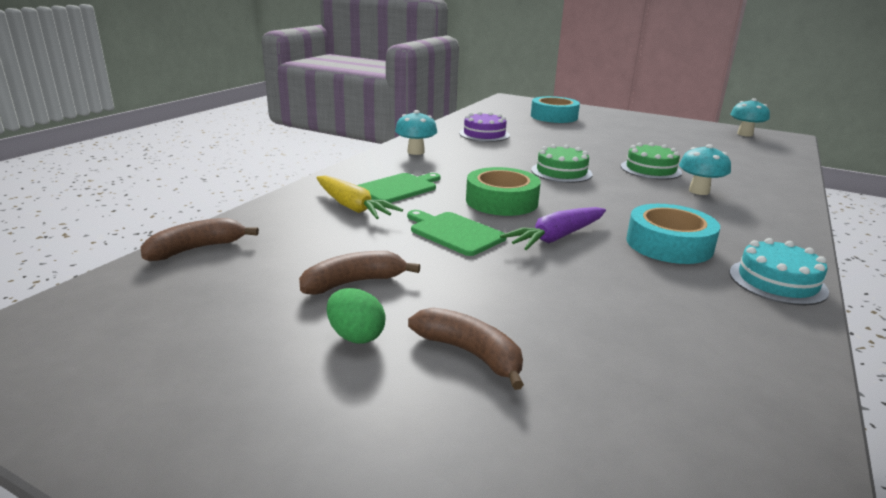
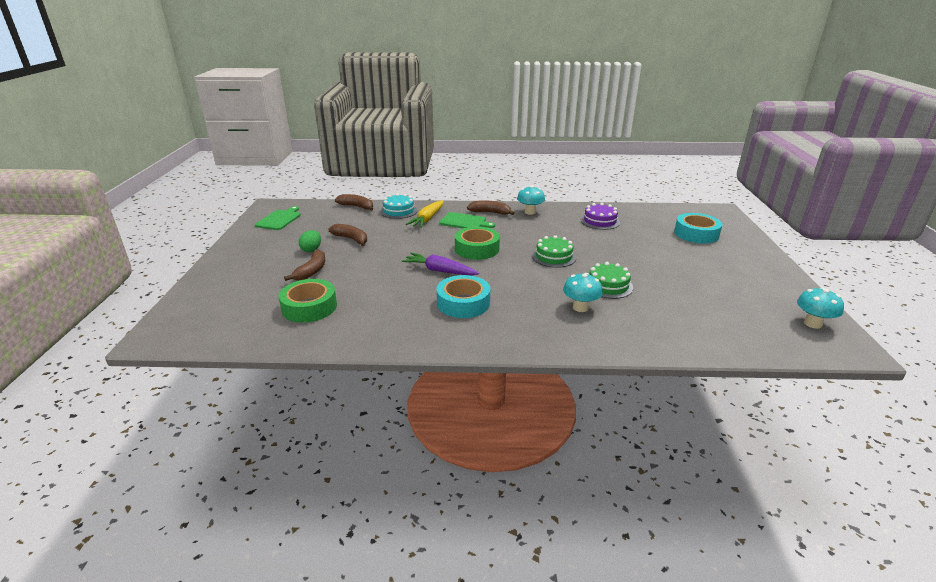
camera: 65 degrees right, 5 degrees up
green cutting board [407,210,506,256] -> green cutting board moved to [255,206,301,230]
turquoise cake [730,238,829,305] -> turquoise cake moved to [380,193,418,219]
none -> green tape [278,279,337,323]
none -> brown banana [467,200,515,215]

